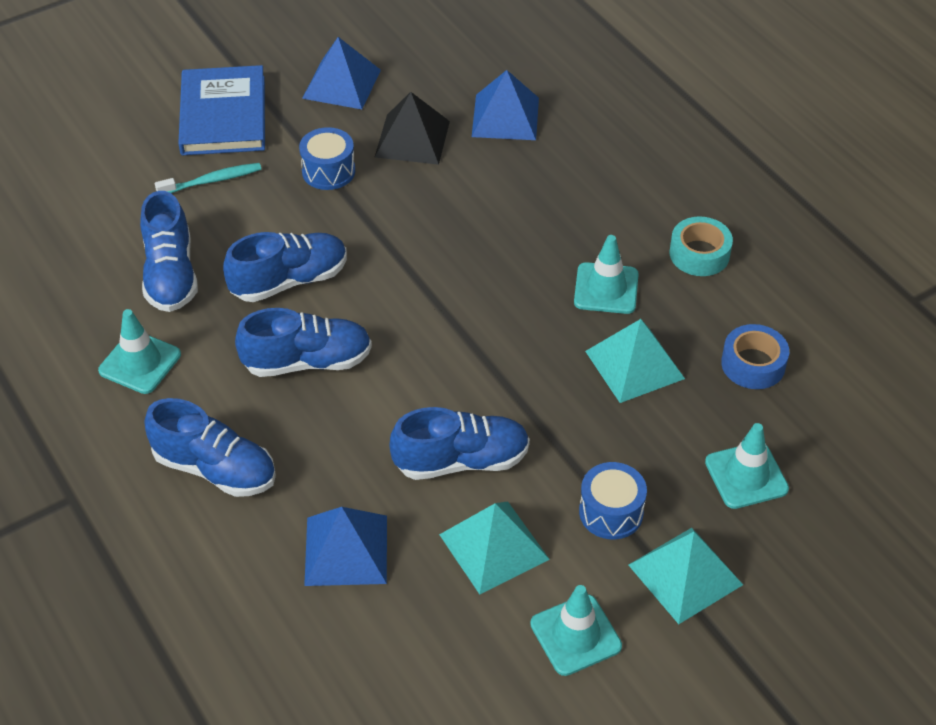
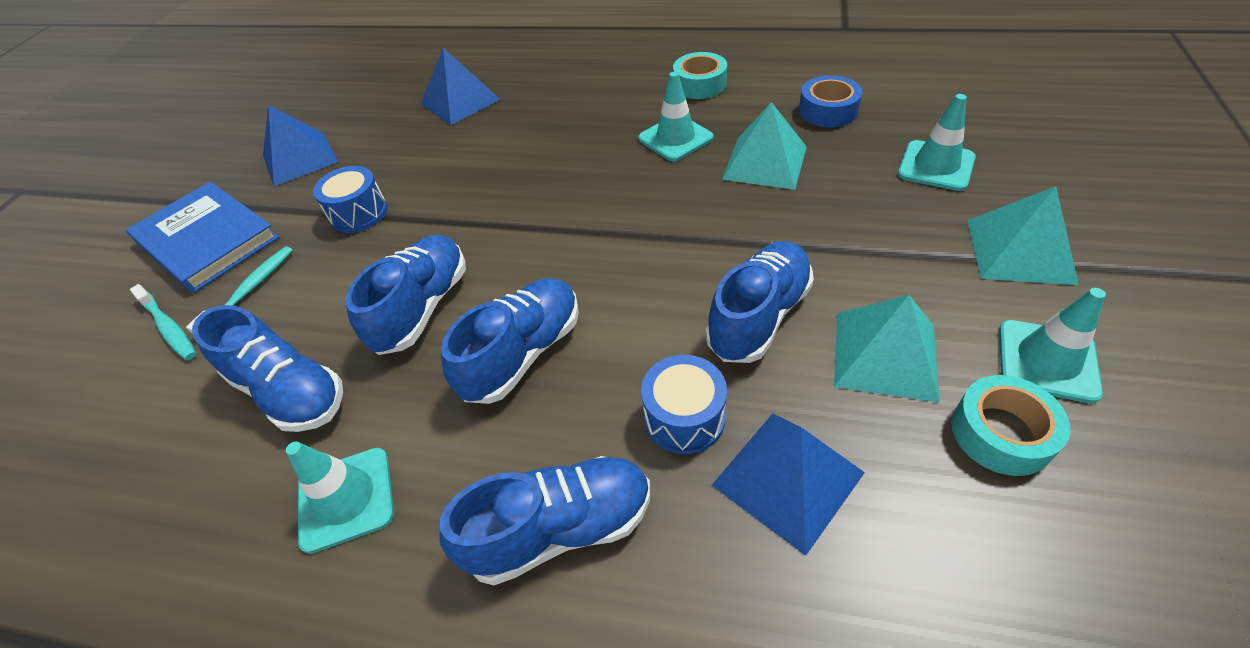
camera: 40 degrees left, 0 degrees up
black pyramid [375,92,450,165] -> none
blue drum [579,462,647,539] -> blue drum moved to [641,355,727,454]
none -> turquoise toothbrush [130,284,196,360]
none -> turquoise tape [952,375,1071,476]

